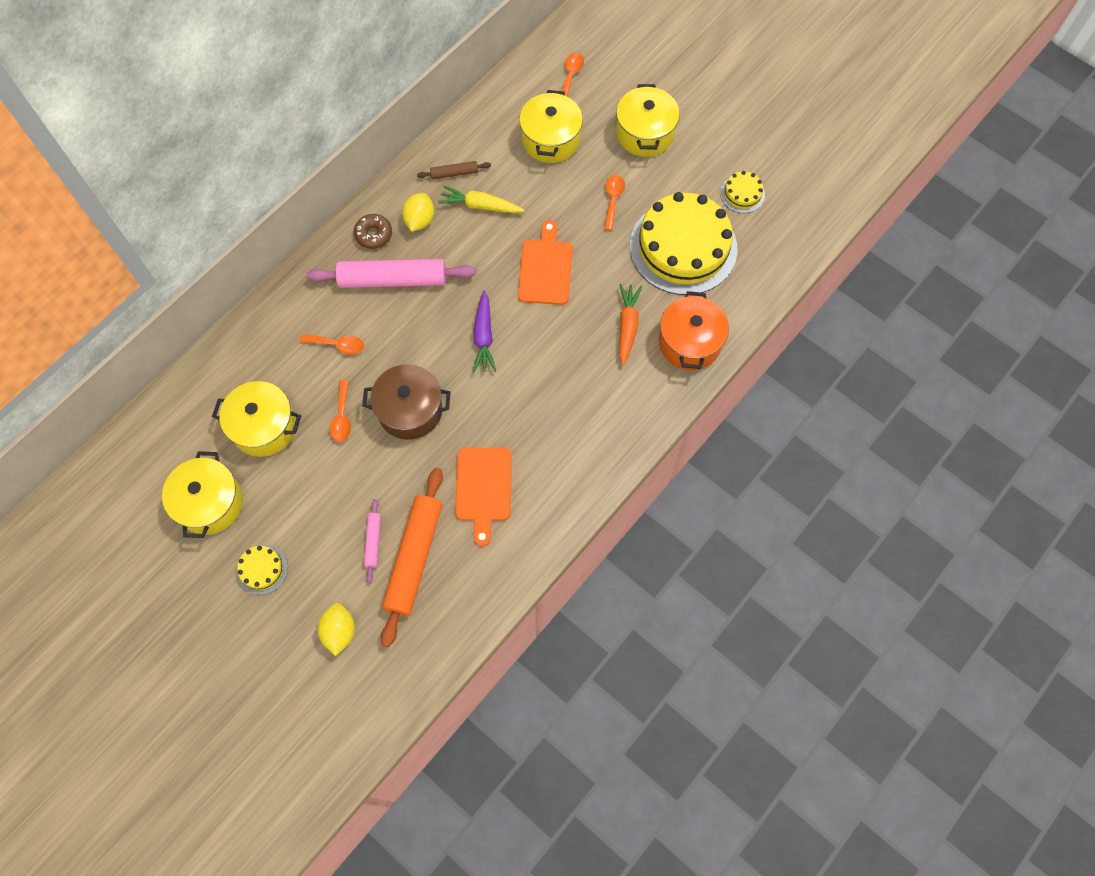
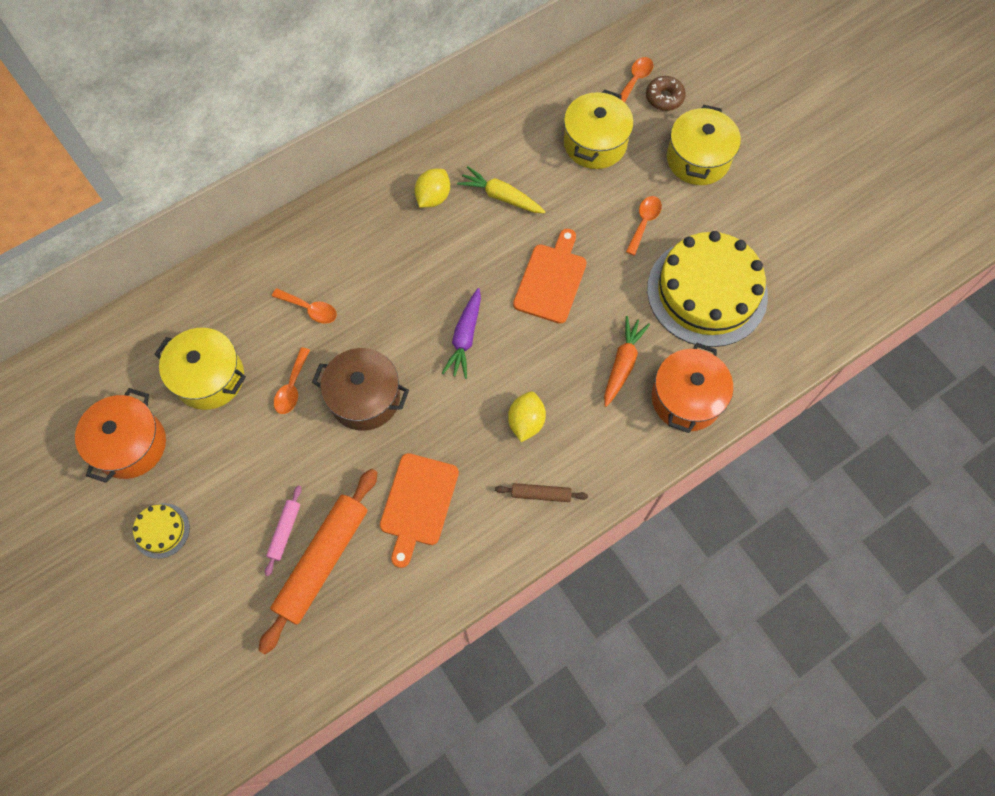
camera: 15 degrees right, 0 degrees up
yellow pot [162,451,243,538] -> orange pot [75,388,166,483]
pink rolling pin [306,259,476,288] -> none
yellow lemon [318,603,355,656] -> yellow lemon moved to [508,391,546,442]
brown donut [354,214,392,249] -> brown donut moved to [646,76,686,111]
brown rolling pin [417,161,491,179] -> brown rolling pin moved to [495,483,588,502]
yellow cake [720,171,765,213] -> none

